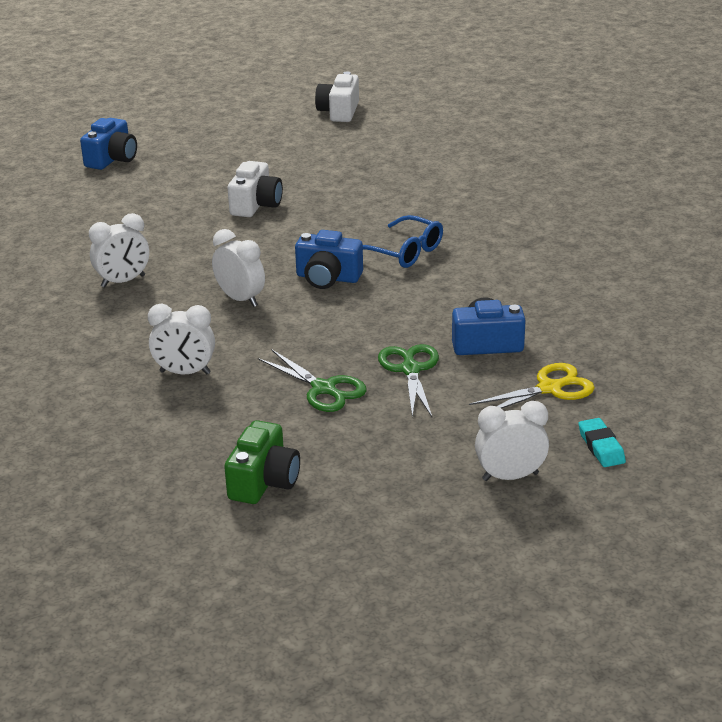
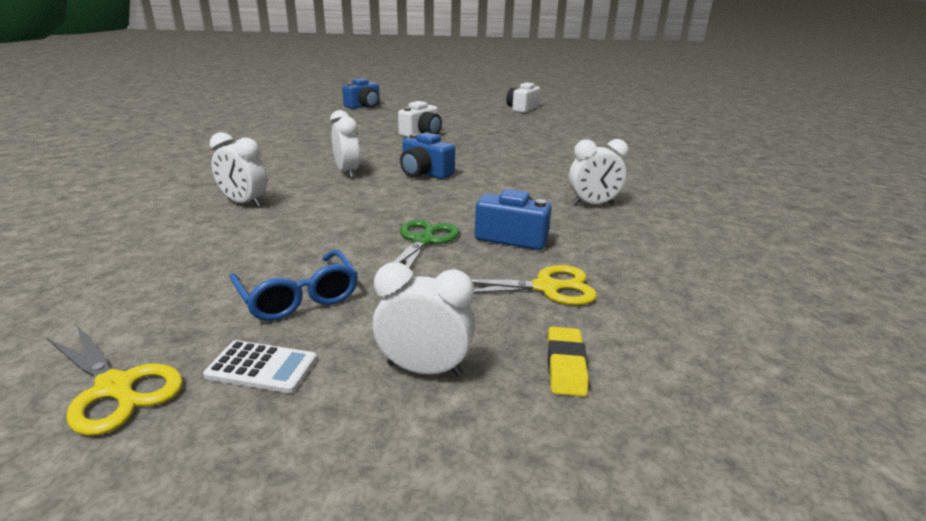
camera: 20 degrees right, 5 degrees down
white clock [89,213,149,288] -> white clock moved to [569,139,628,205]
green camera [224,420,300,504] -> none
green scissors [258,349,367,412] -> none
blue glasses [363,215,443,268] -> blue glasses moved to [230,250,358,321]
turquoise eraser [579,418,626,467] -> yellow eraser [548,327,589,397]
none -> yellow scissors [47,324,183,436]
none -> white calculator [203,340,317,393]

